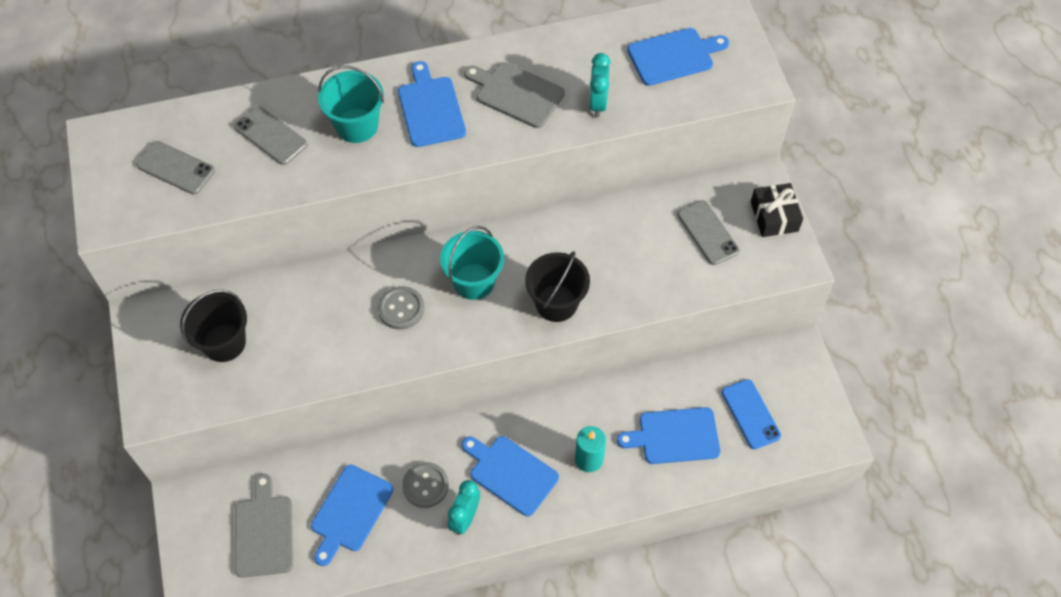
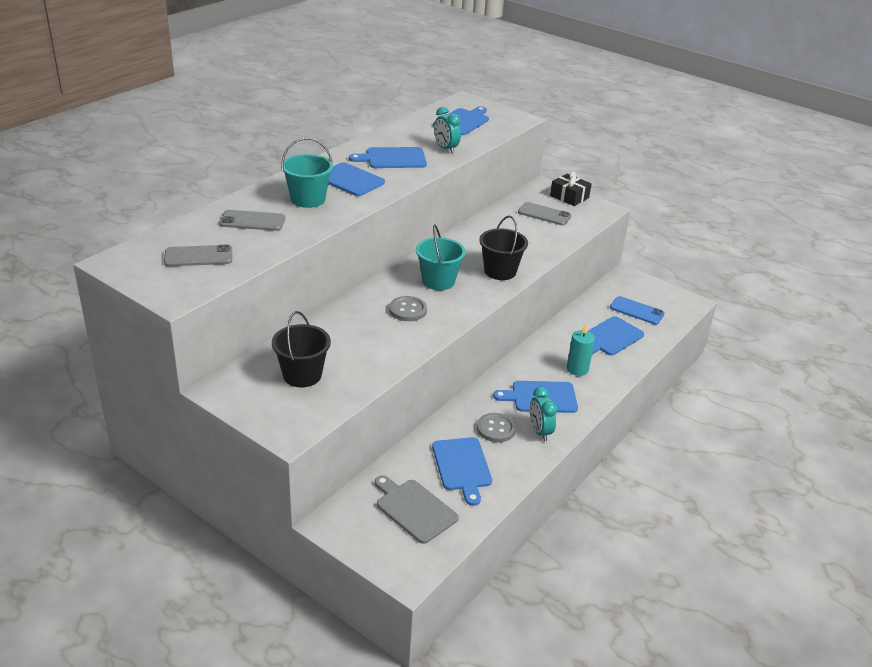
camera: 40 degrees left, 25 degrees down
grey cutting board [464,62,565,128] -> blue cutting board [349,147,427,168]

